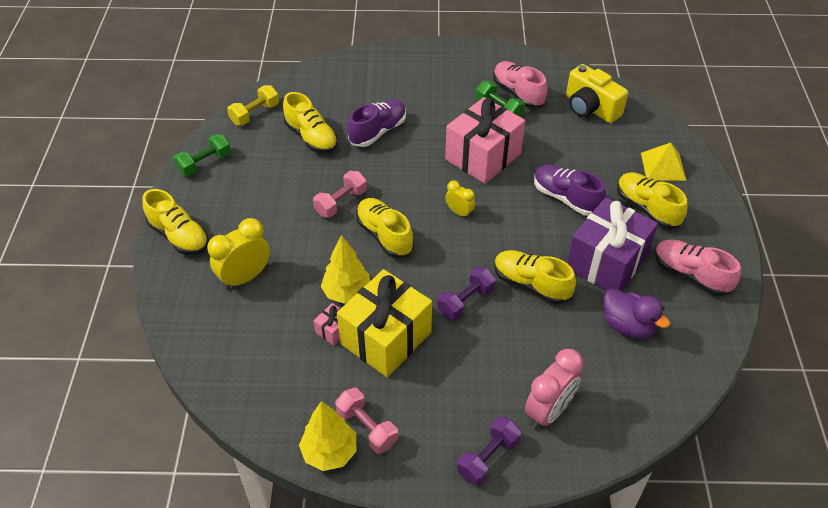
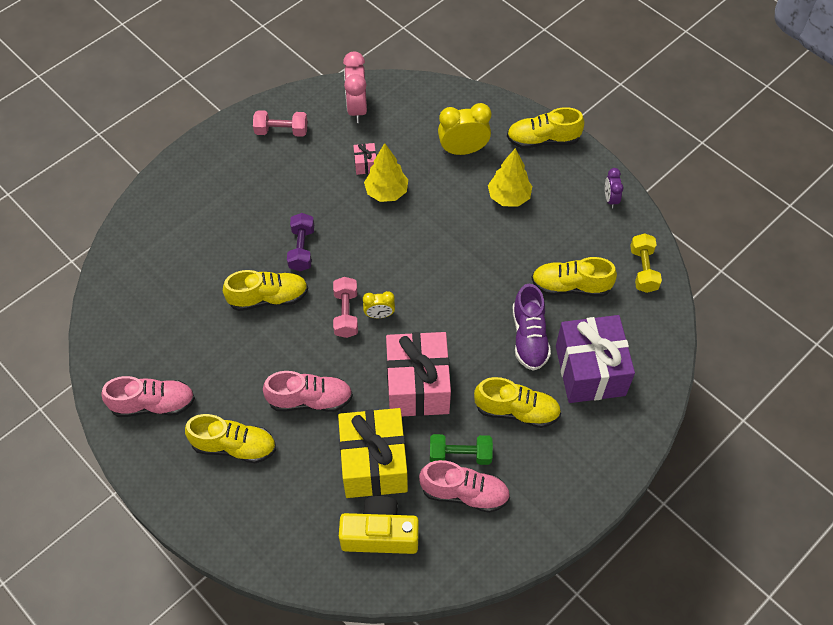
camera: 135 degrees right, 10 degrees up
green dumbbell [173,134,231,176] -> purple clock [605,168,624,208]
yellow clock [207,218,270,290] -> yellow clock turned 105 degrees counterclockwise [438,103,491,155]
yellow tree [299,401,356,471] -> yellow tree moved to [488,148,532,207]
pink dumbbell [313,171,367,218] -> pink dumbbell moved to [333,277,358,338]
yellow gift [337,269,432,377] -> yellow gift moved to [338,408,408,498]
yellow shoe [356,198,414,258] -> yellow shoe moved to [474,377,561,428]
purple dumbbell [457,416,521,486] -> none
pink clock [525,349,584,429] -> pink clock moved to [343,52,367,123]
purple shoe [534,165,606,216] -> pink shoe [263,371,353,412]
purple gift [567,197,658,291] -> purple gift moved to [556,315,635,403]
purple duck [604,289,670,339] -> none
yellow pyramid [641,143,686,181] -> none

